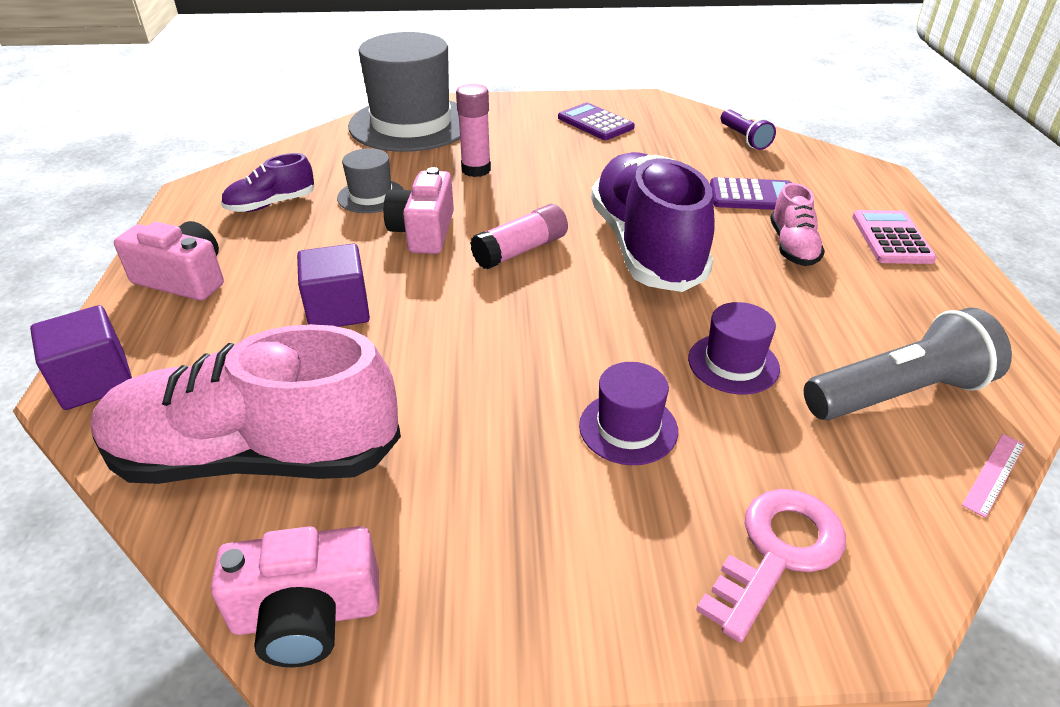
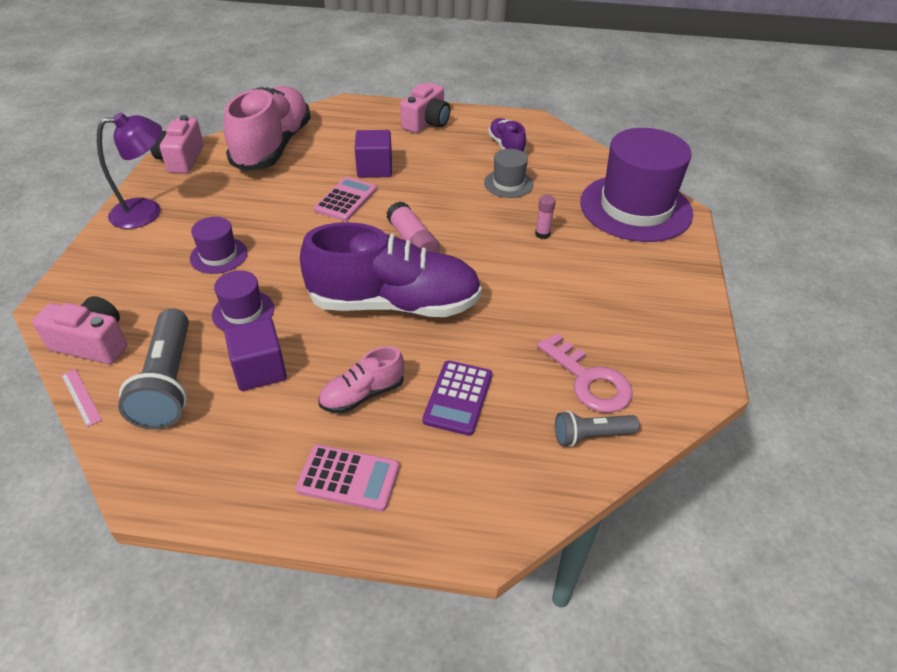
camera: 100 degrees right, 5 degrees up
purple cube [30,305,132,410] -> purple cube moved to [224,318,287,391]
grey hat [348,32,460,152] -> purple hat [580,128,693,242]
pink camera [384,167,454,254] -> pink camera moved to [32,296,127,364]
pink glue stick [456,84,491,177] -> pink glue stick [535,195,556,239], size x0.61
purple calculator [558,103,635,140] -> none
pink key [696,489,846,642] -> pink key moved to [537,333,633,413]
purple flashlight [721,109,776,150] -> grey flashlight [555,411,640,447]
pink shoe [770,183,825,266] -> pink shoe turned 45 degrees counterclockwise [319,346,404,413]
none -> purple lamp [97,112,162,229]
none -> pink calculator [314,177,377,221]

